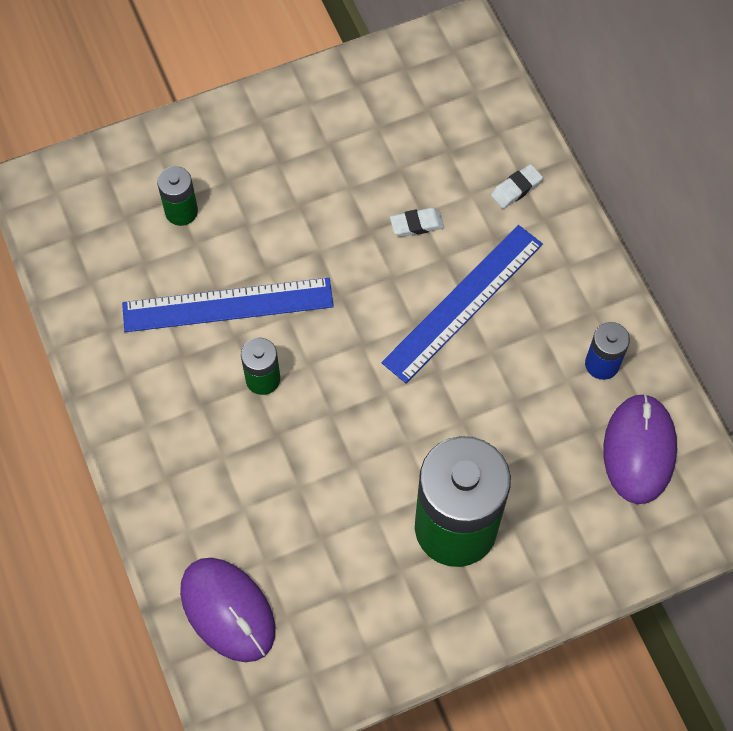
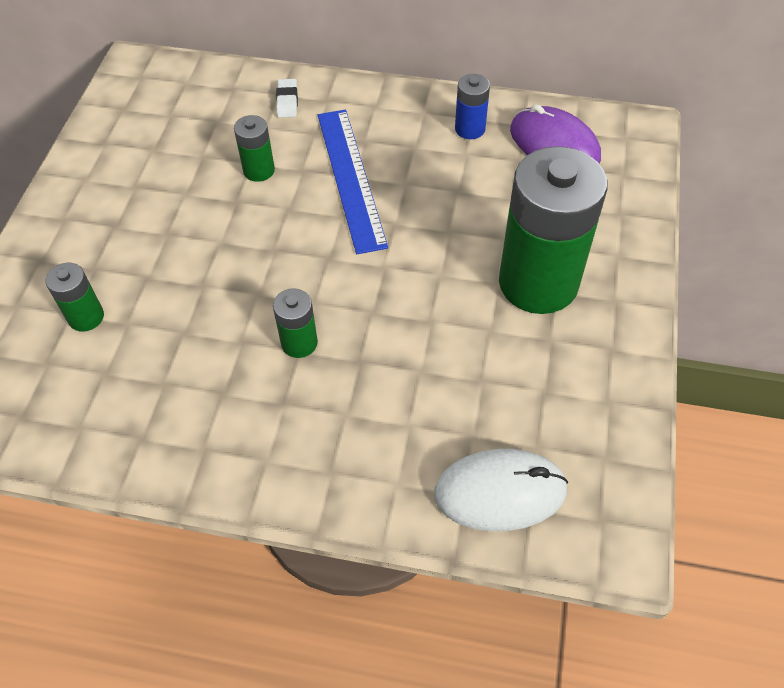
camera: 55 degrees left, 10 degrees down
blue ruler [122,278,334,332] -> none
purple mouse [180,558,275,662] -> white mouse [434,449,568,531]
white eraser [390,208,444,237] -> green battery [234,115,275,182]

